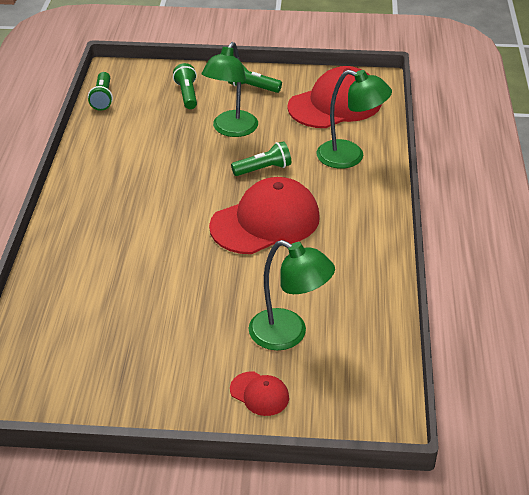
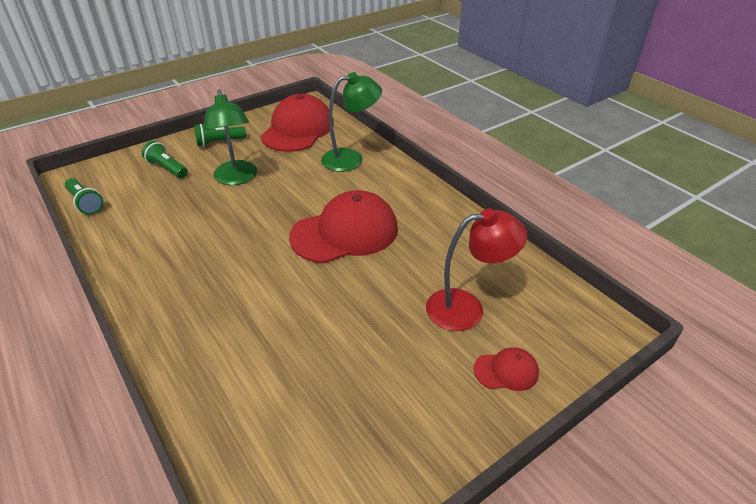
camera: 40 degrees left, 0 degrees up
red cap [209,177,320,254] -> red cap turned 45 degrees clockwise [289,190,398,263]
green flashlight [231,141,291,176] -> none
green lamp [248,240,335,350] -> red lamp [426,209,527,331]

